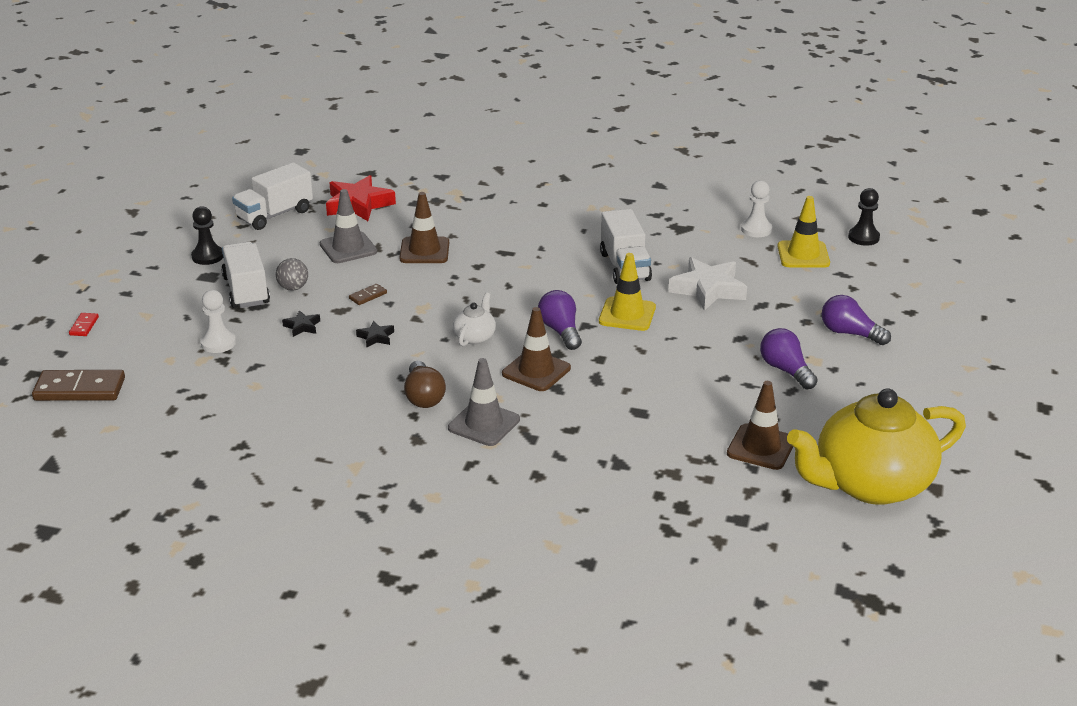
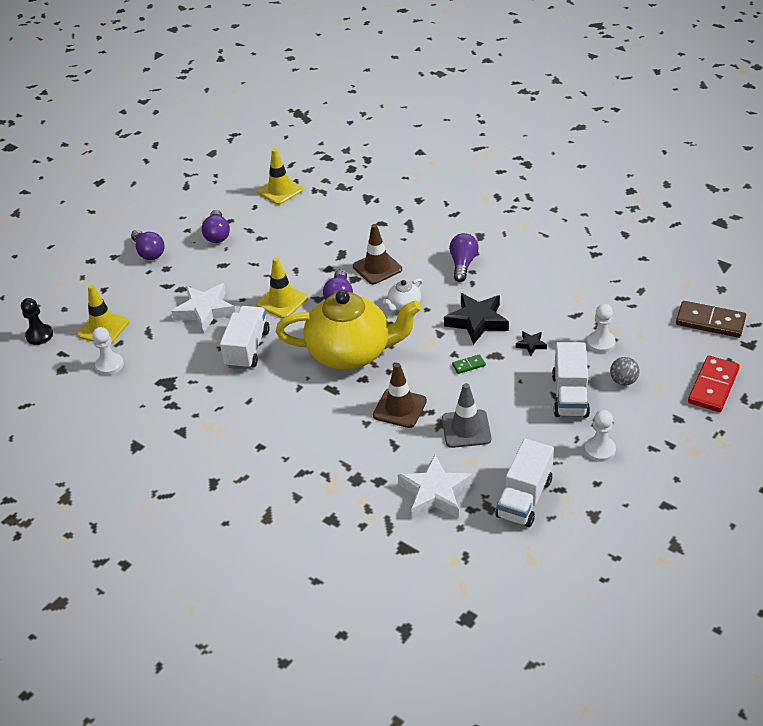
camera: 155 degrees left, 10 degrees up
red domino [69,313,99,336] -> red domino [688,355,740,412], size x2.14
black pawn [191,206,223,265] -> white pawn [585,410,616,462]
white truck [232,162,313,230] -> white truck turned 135 degrees clockwise [495,439,554,527]
grey ball [276,258,308,291] -> grey ball moved to [610,357,640,386]
red star [326,175,396,221] -> white star [398,455,472,518]
brown domino [349,284,387,305] -> green domino [452,354,486,374]
black star [356,321,394,348] -> black star [444,293,509,345], size x2.13
brown light bulb [404,361,446,408] -> purple light bulb [449,233,479,282]
grey traffic cone [448,358,520,446] -> none
brown traffic cone [727,381,793,470] -> yellow traffic cone [257,148,303,205]
yellow teapot [787,388,966,505] -> yellow teapot moved to [276,290,421,370]

